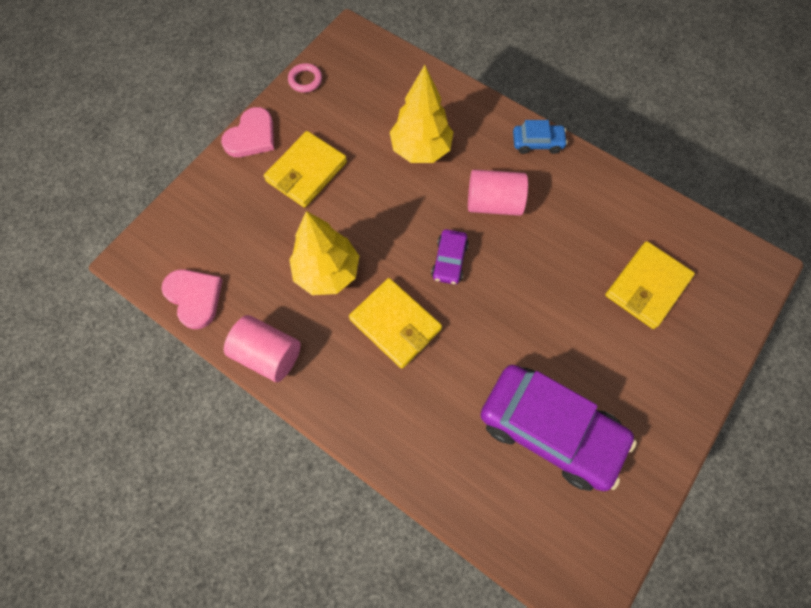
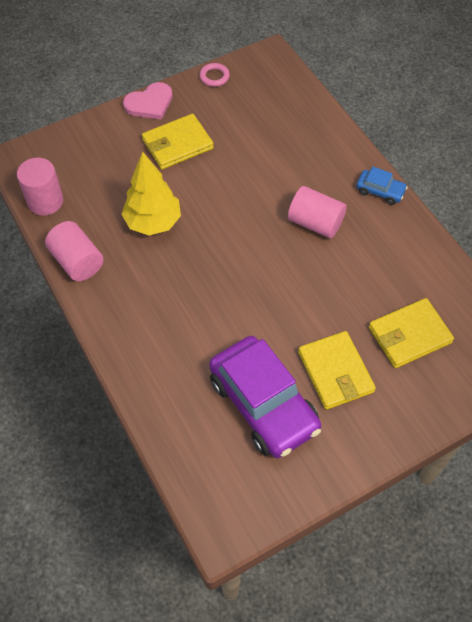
camera: 25 degrees right, 10 degrees down
pink heart [162,269,223,329] -> pink cylinder [17,158,63,215]
yellow wallet [349,278,442,369] -> yellow wallet moved to [298,331,376,410]
yellow tree [390,65,453,163] -> none
purple car [431,229,469,285] -> none

